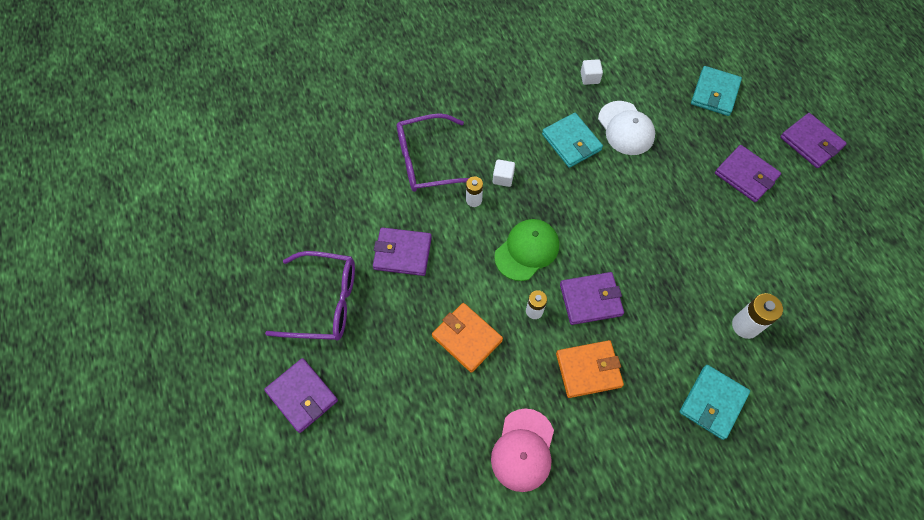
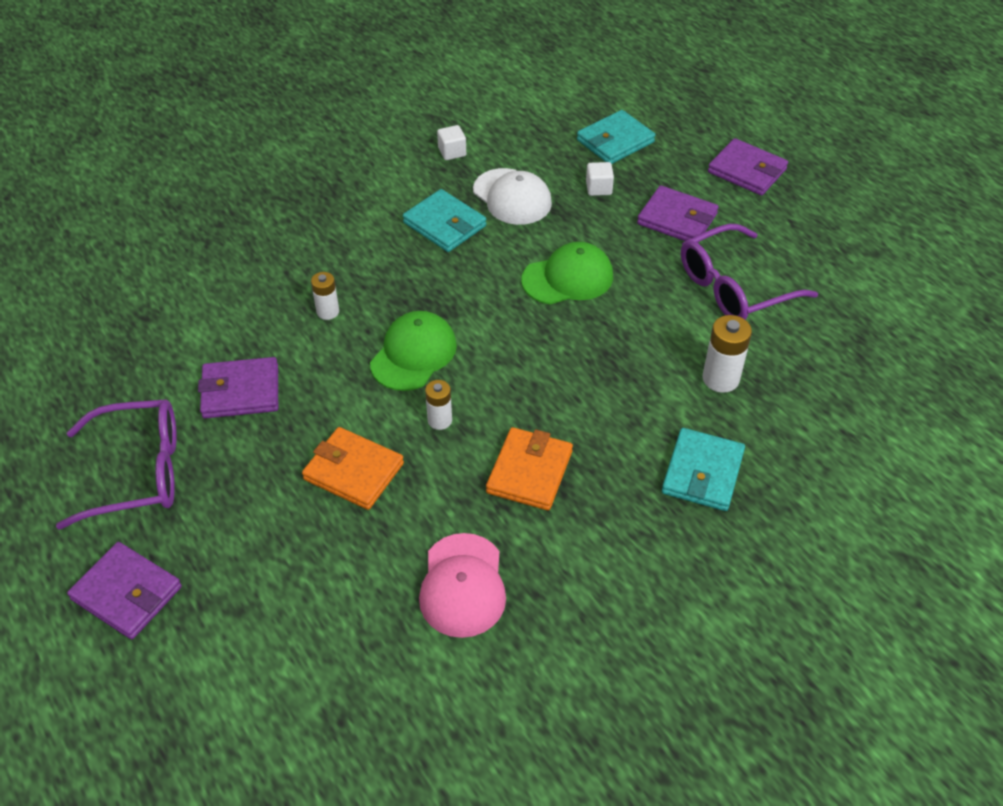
camera: 15 degrees left, 15 degrees down
purple glasses [397,113,469,192] -> purple glasses moved to [681,224,818,320]
white cube [493,159,515,187] -> white cube moved to [586,162,614,196]
orange wallet [556,340,624,398] -> orange wallet turned 45 degrees counterclockwise [486,427,573,510]
purple wallet [560,272,624,325] -> none
turquoise wallet [691,66,742,116] -> turquoise wallet turned 45 degrees clockwise [577,110,655,164]
none -> green cap [521,242,613,305]

